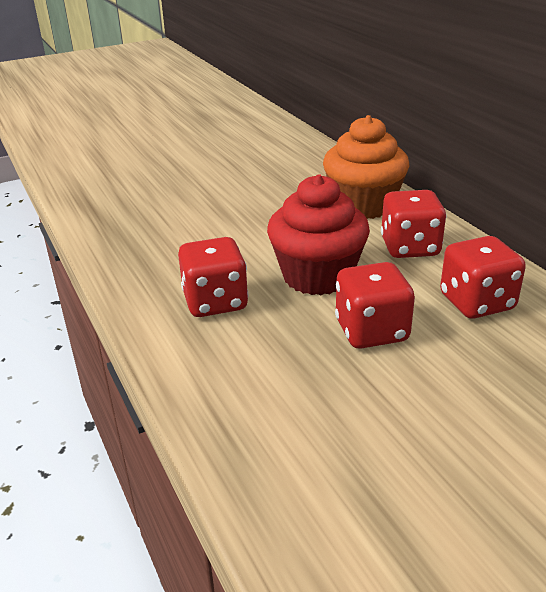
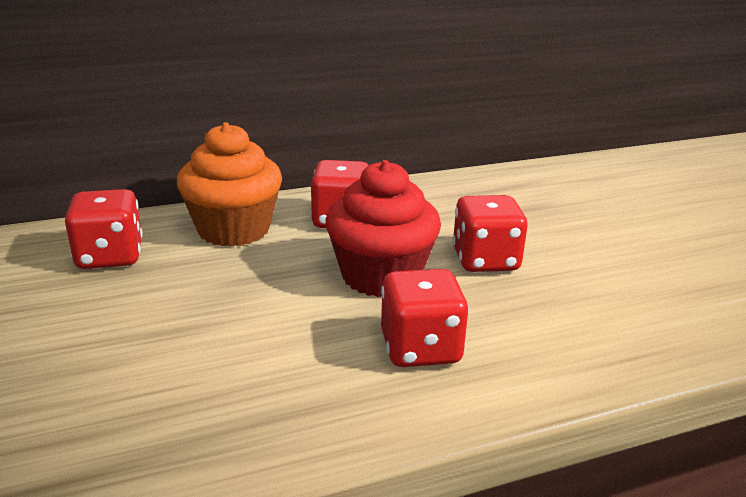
camera: 85 degrees left, 5 degrees down
red dice [440,236,526,319] -> red dice moved to [65,189,143,269]

